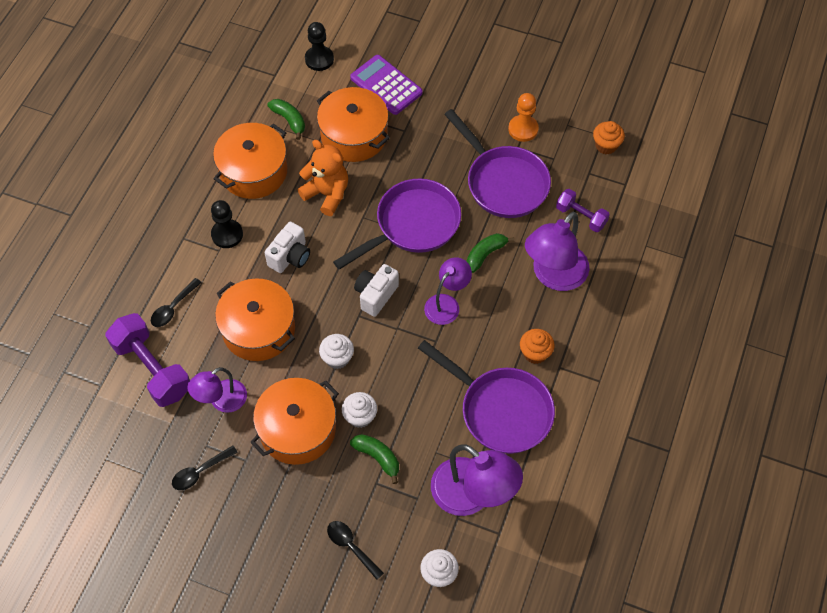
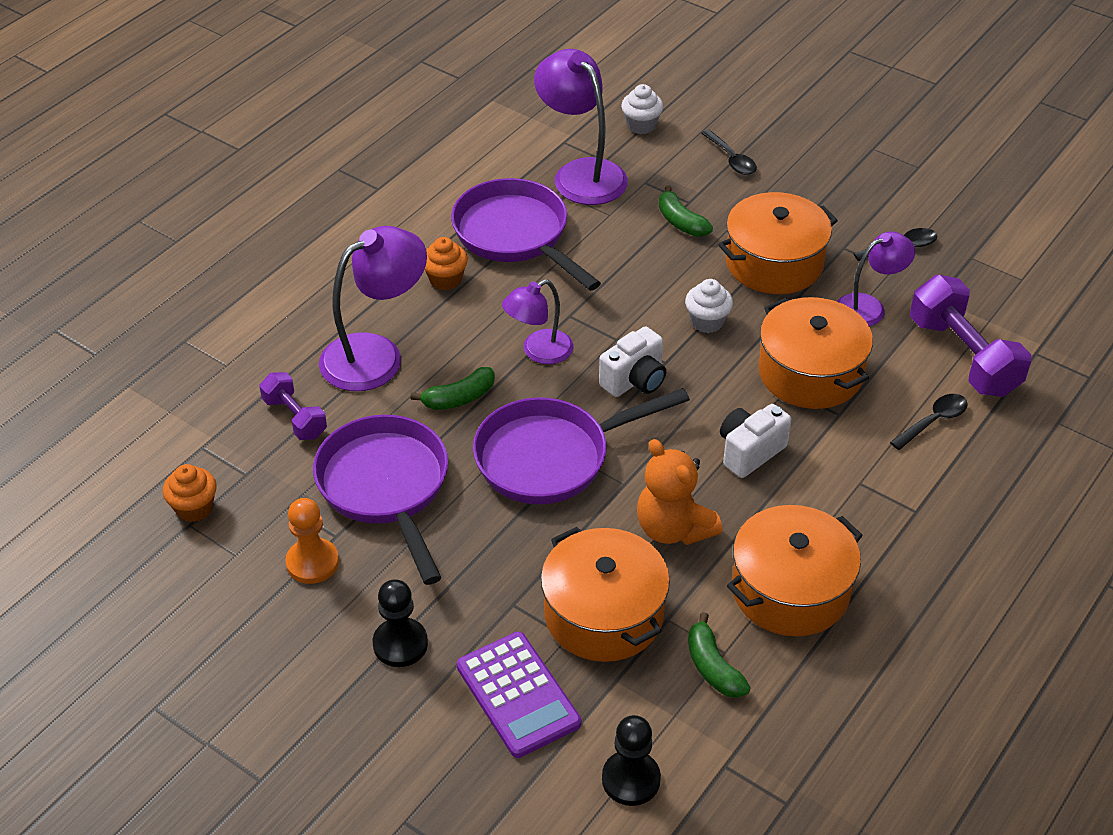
camera: 165 degrees left, 15 degrees down
black pawn [211,200,243,248] -> black pawn moved to [373,579,428,667]
white cupcake [342,392,377,428] -> none

